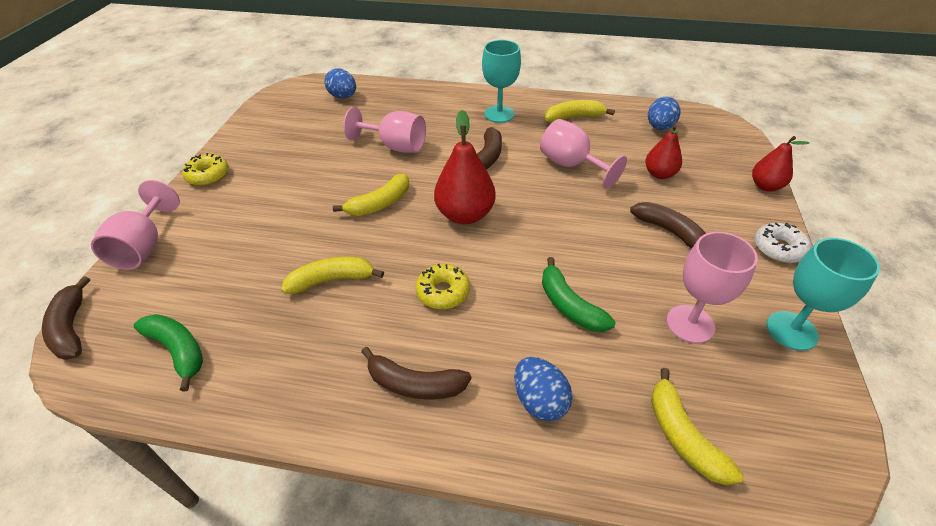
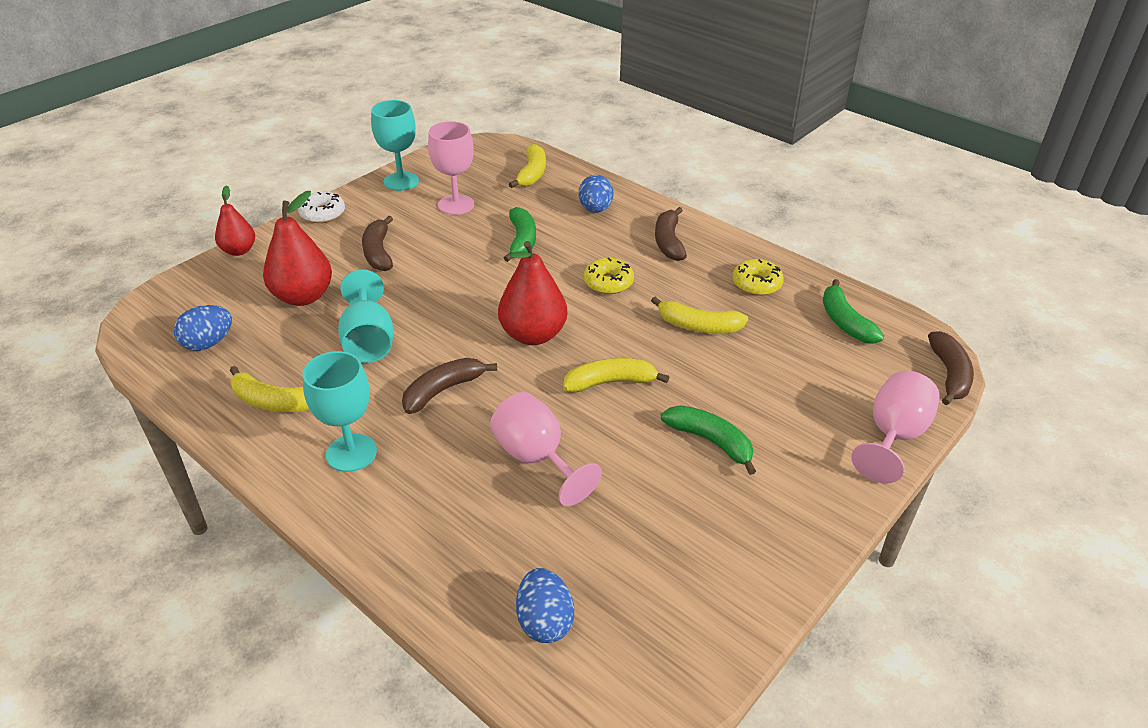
camera: 150 degrees left, 5 degrees down
yellow donut [182,153,229,186] -> yellow donut moved to [732,259,784,296]
brown banana [361,347,471,400] -> brown banana turned 135 degrees counterclockwise [655,207,687,261]
pink goblet [540,119,627,189] -> turquoise goblet [338,269,393,363]
red pear [645,125,682,179] -> red pear [263,191,332,306], size x1.61
none -> green banana [661,405,756,475]

